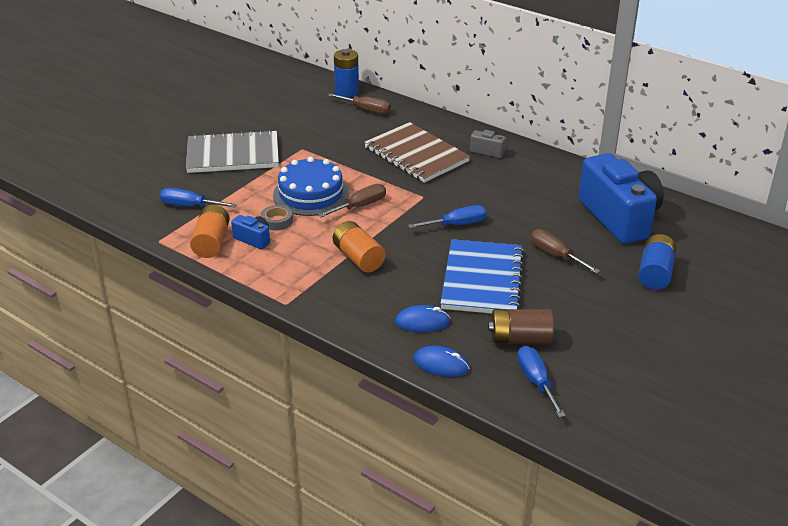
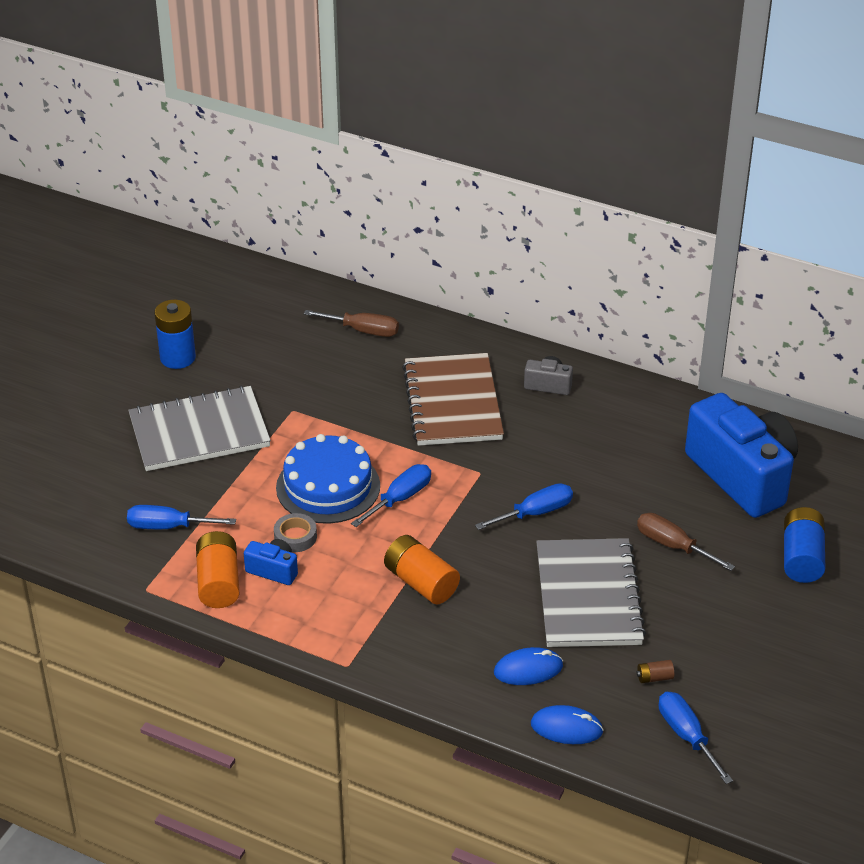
camera: 10 degrees left, 5 degrees up
brown screwdriver [318,184,386,218] -> blue screwdriver [351,464,431,527]
blue battery [334,49,359,97] -> blue battery moved to [155,300,196,369]
brown notebook [364,122,470,183] -> brown notebook turned 45 degrees clockwise [402,353,504,446]
blue notebook [440,239,524,313] -> grey notebook [536,538,646,647]
brown battery [488,309,554,343] -> brown battery [637,660,674,683], size x0.46

